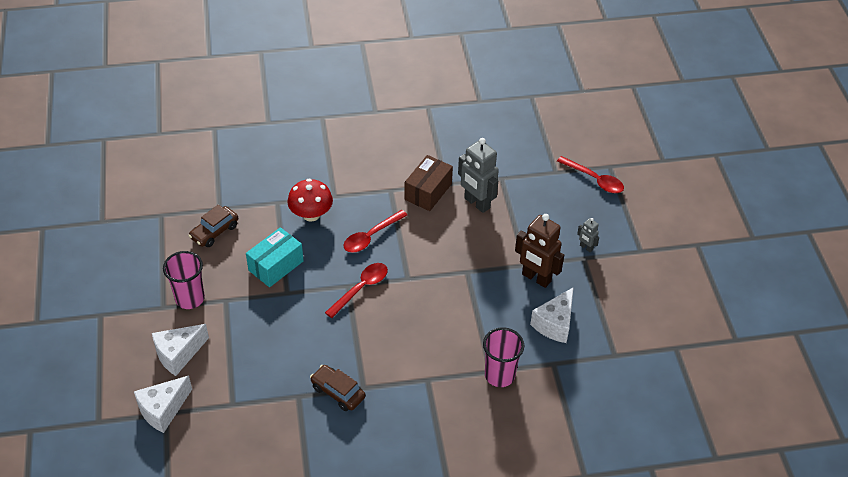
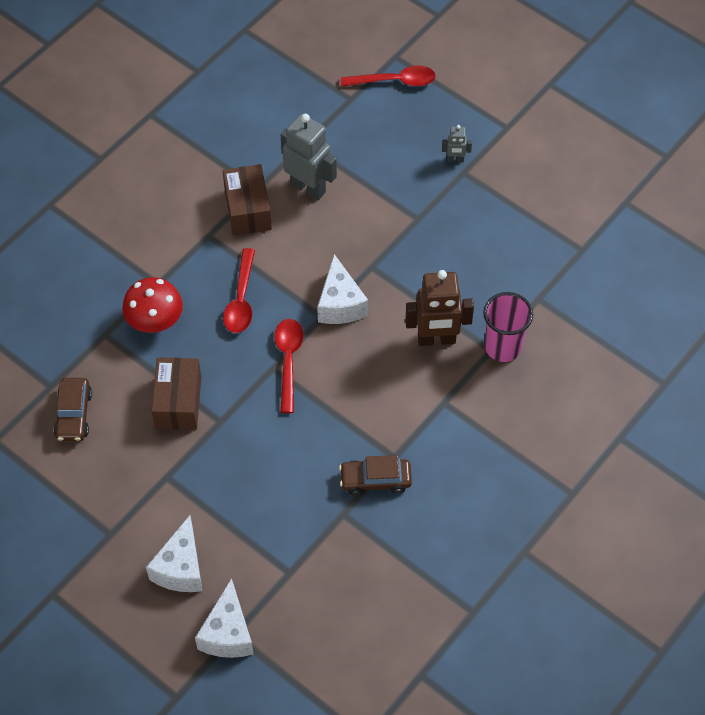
camera: 40 degrees left, 10 degrees up
pink cup [163,251,205,309] -> none
turquoise box [246,227,304,287] -> brown box [152,358,201,430]
grey robot [458,138,499,213] -> grey robot turned 150 degrees counterclockwise [281,114,337,200]
brown robot [515,214,564,288] -> brown robot moved to [405,270,474,346]
white cheese [530,287,574,343] -> white cheese moved to [317,254,368,324]

